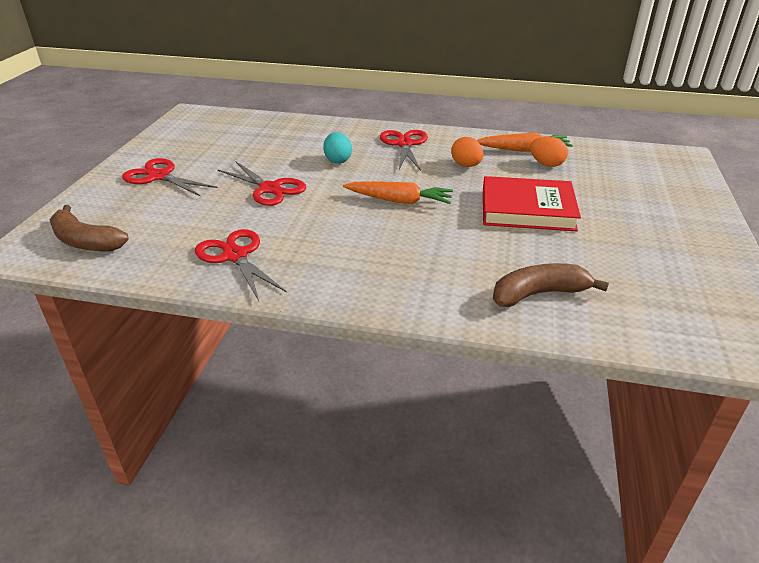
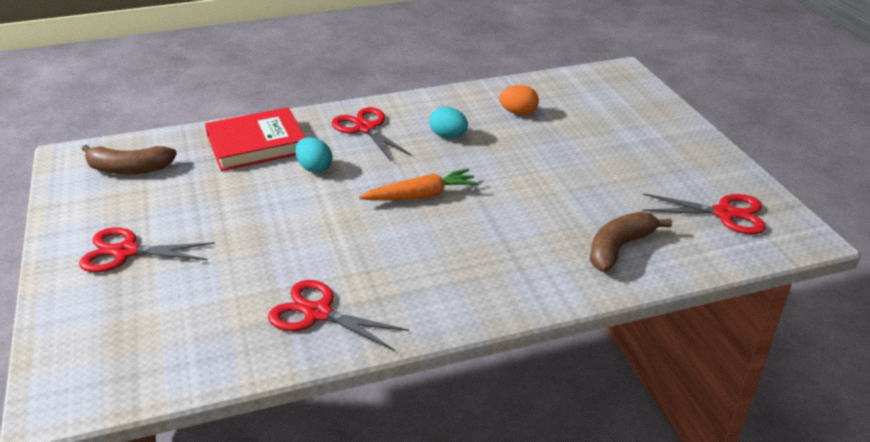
camera: 30 degrees left, 0 degrees up
brown banana [49,205,129,251] -> brown banana moved to [82,145,177,174]
red scissors [218,162,306,206] -> red scissors moved to [642,193,766,234]
orange egg [451,137,484,167] -> turquoise egg [429,107,468,138]
orange carrot [476,132,573,152] -> none
red book [483,176,581,231] -> red book moved to [205,107,306,171]

